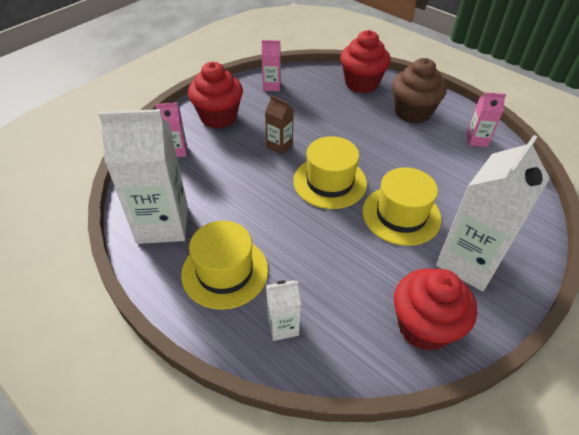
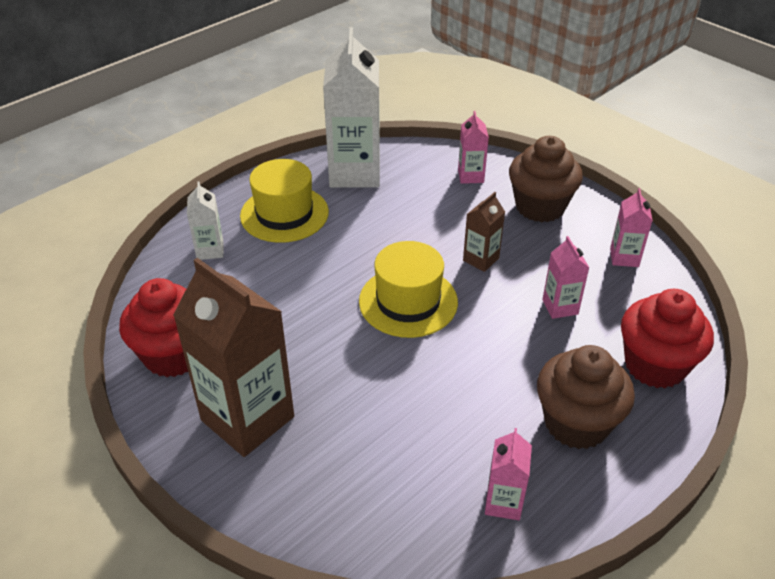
camera: 95 degrees right, 5 degrees down
red cupcake [188,62,243,128] -> brown cupcake [509,136,583,222]
yellow hat [362,167,441,246] -> none
white carton [436,135,550,291] -> brown carton [173,258,294,457]
none -> pink carton [542,236,589,319]

